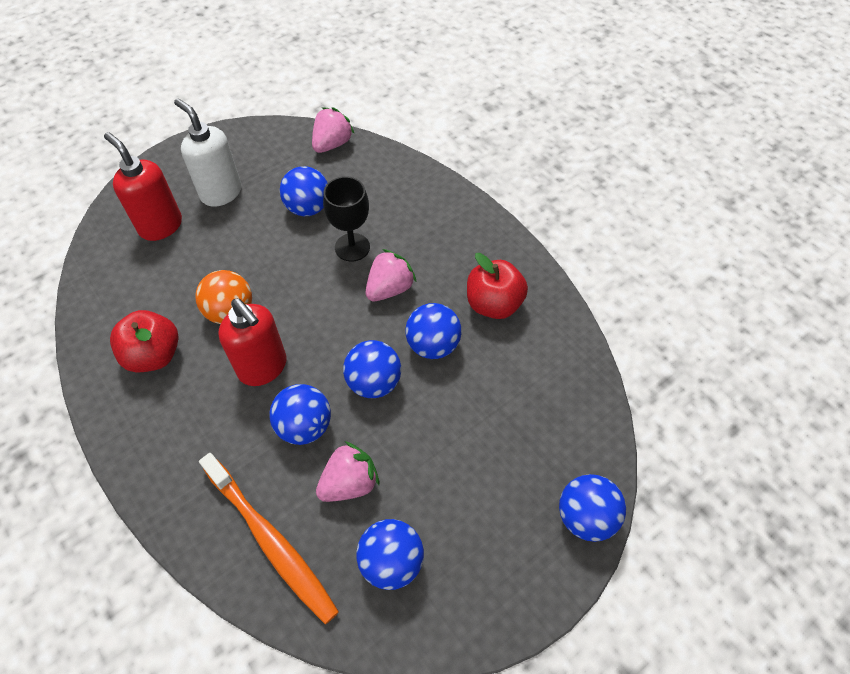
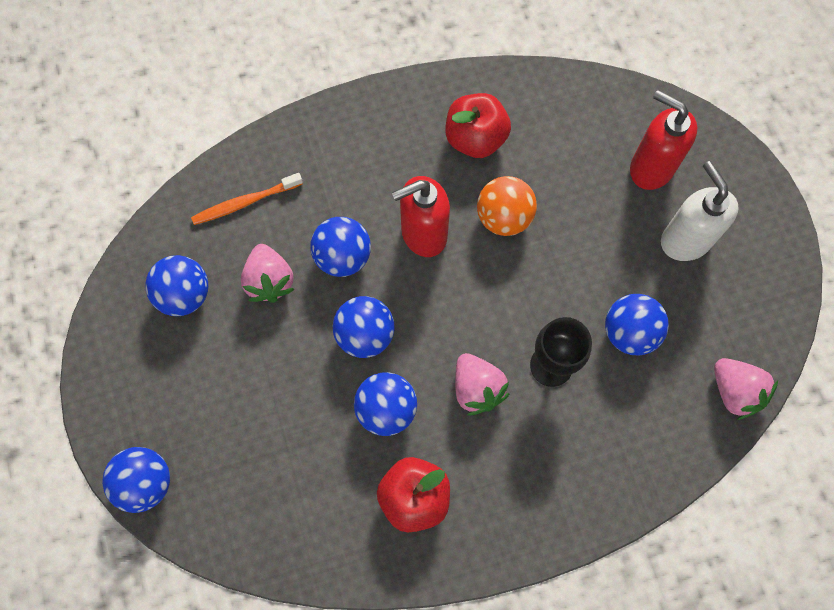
camera: 110 degrees right, 15 degrees up
red soap dispenser [104,132,182,241] -> red soap dispenser turned 120 degrees counterclockwise [630,90,697,190]
white soap dispenser [174,98,242,207] -> white soap dispenser turned 90 degrees counterclockwise [661,161,739,261]
orange toothbrush [199,453,339,624] -> orange toothbrush [191,173,303,225], size x0.61

